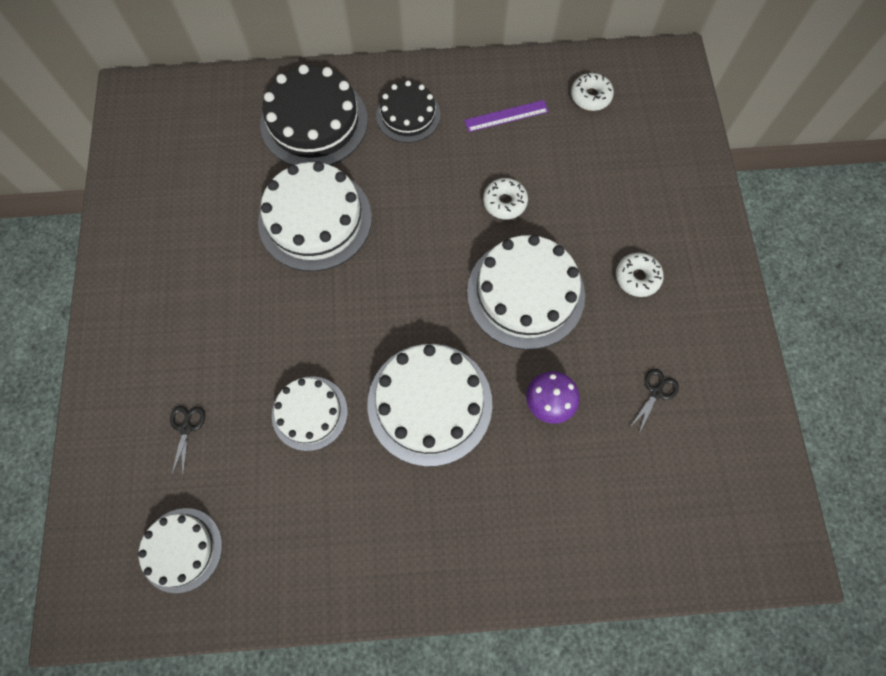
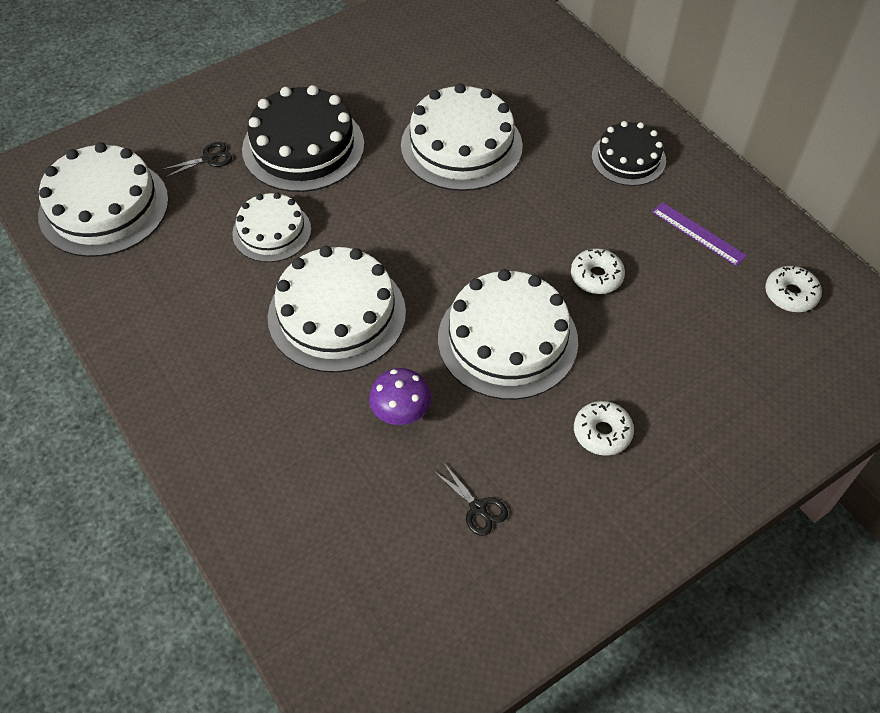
camera: 60 degrees right, 15 degrees down
white cake [138,508,222,593] -> white cake [38,142,169,257], size x1.66
black cake [260,64,368,165] -> black cake moved to [242,85,364,192]
black scissors [629,369,679,433] -> black scissors turned 45 degrees clockwise [434,463,508,536]

